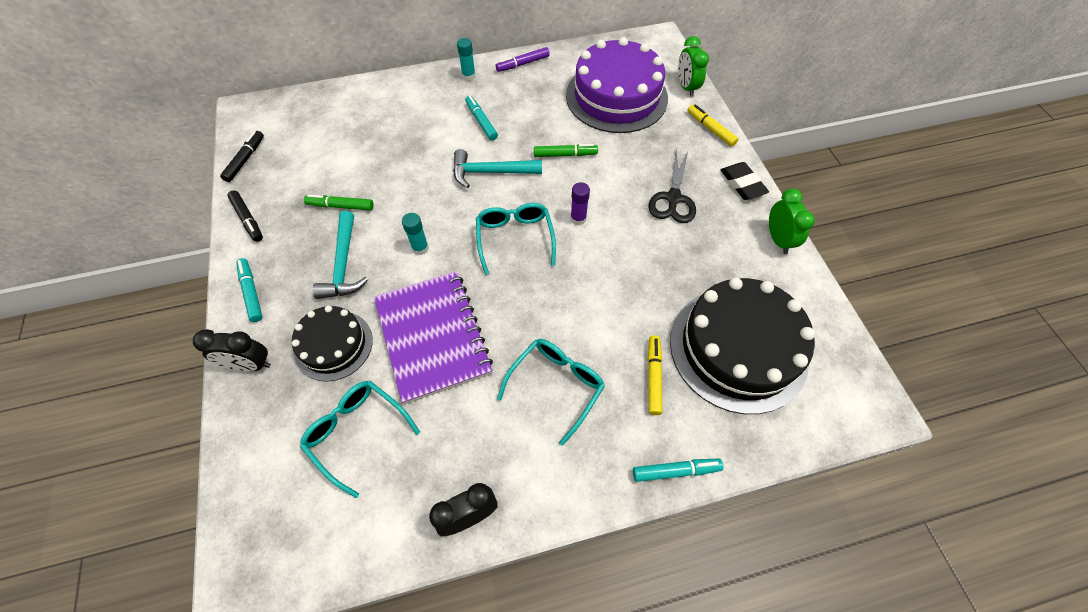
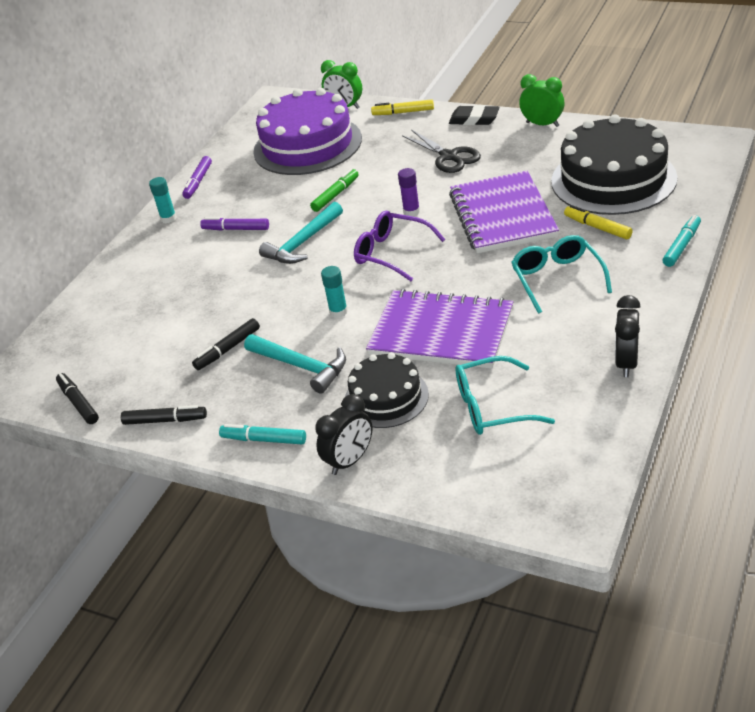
camera: 45 degrees left, 20 degrees down
green marker [304,194,374,211] -> black marker [192,318,260,370]
turquoise marker [465,96,498,140] -> purple marker [200,217,269,231]
turquoise glasses [476,203,556,275] -> purple glasses [354,211,445,281]
none -> purple notebook [449,171,559,254]

